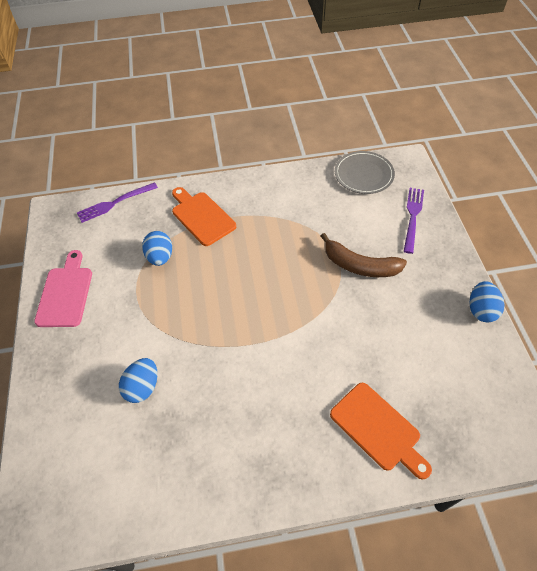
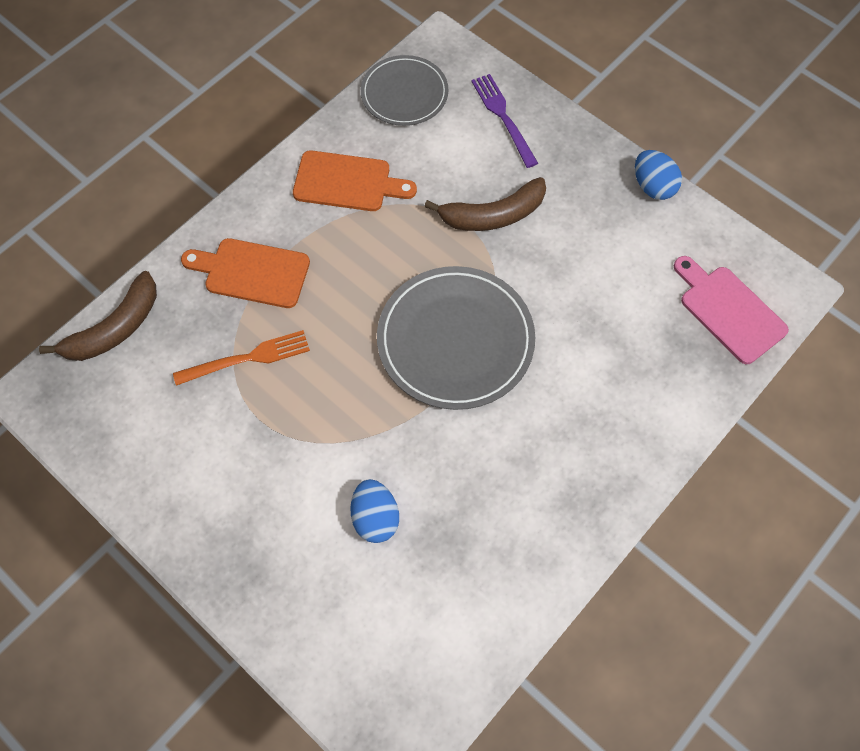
camera: 40 degrees left, 10 degrees up
pink cutting board [34,250,92,327] -> pink cutting board moved to [674,256,789,364]
purple fork [77,182,158,223] -> brown banana [39,271,157,361]
blue egg [142,231,172,266] -> orange fork [173,330,310,386]
orange cutting board [330,383,432,480] -> orange cutting board moved to [293,150,417,211]
none -> grey plate [377,266,535,410]

